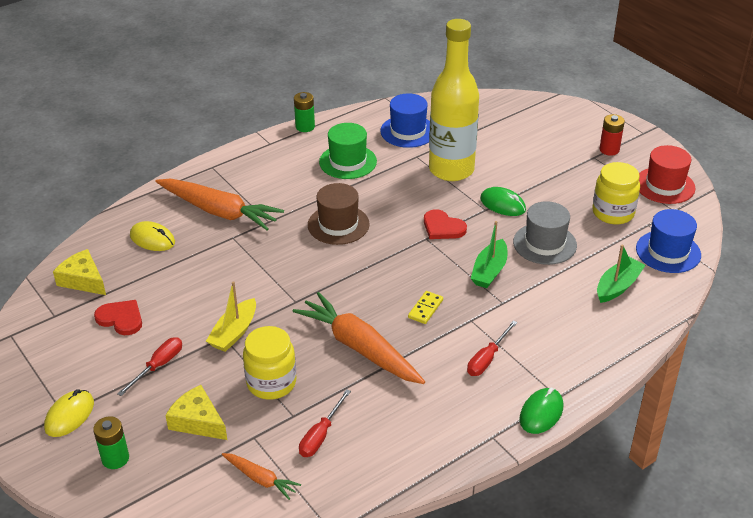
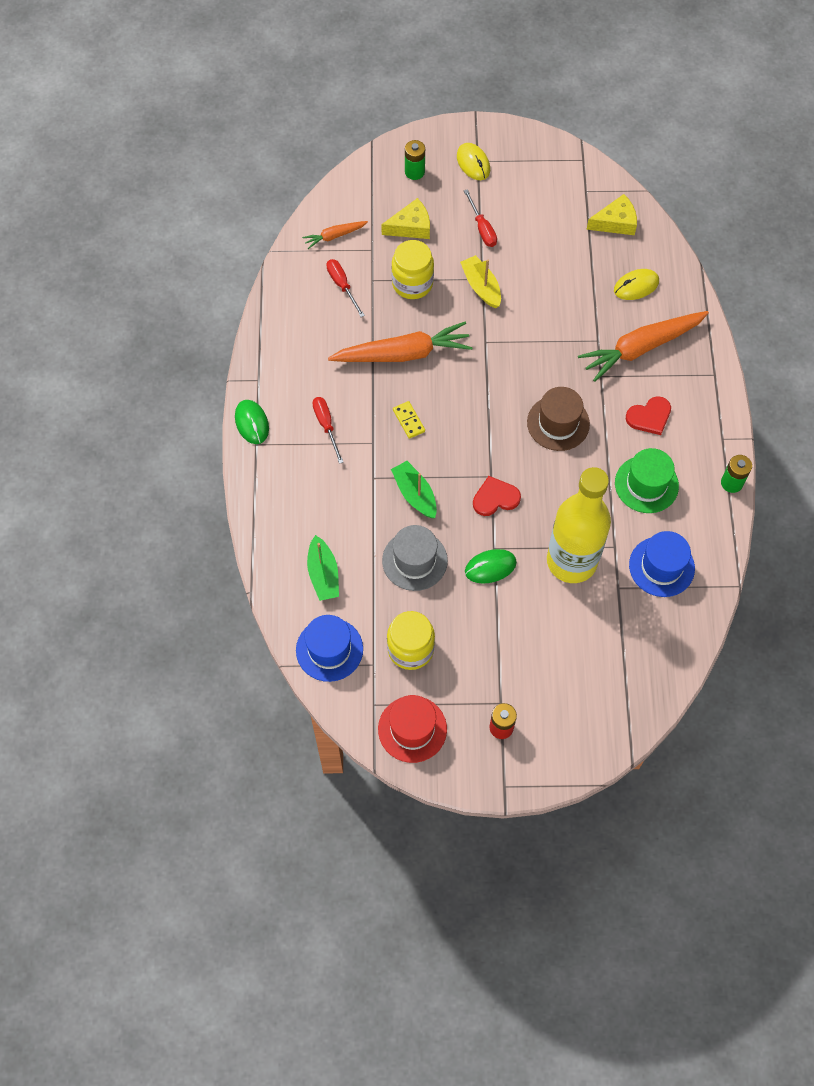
camera: 125 degrees right, 25 degrees up
red heart [94,300,142,335] -> red heart moved to [626,396,671,435]

